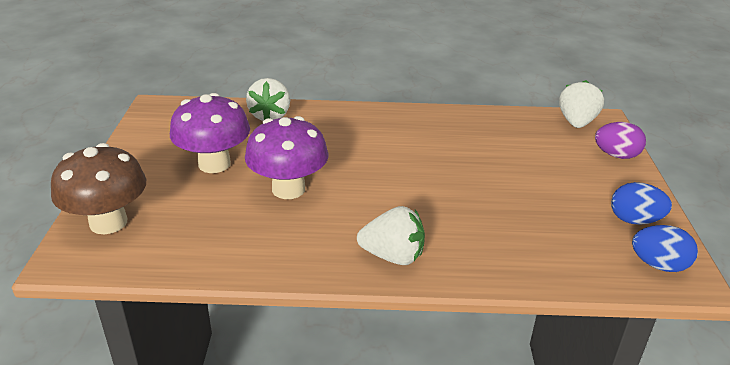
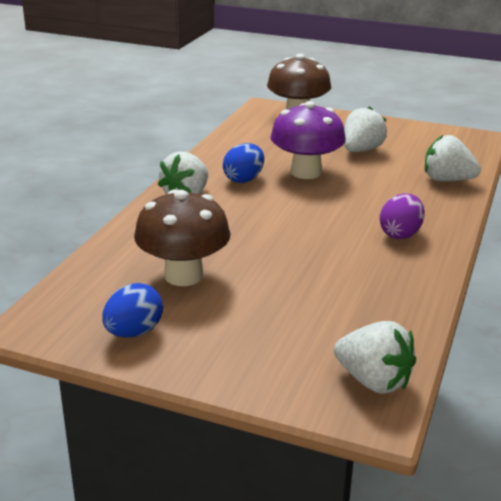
camera: 110 degrees right, 5 degrees down
purple mushroom [170,93,250,173] -> white strawberry [344,106,387,152]
purple egg [595,122,646,159] -> purple egg moved to [380,193,425,239]
blue egg [632,225,698,272] -> blue egg moved to [223,143,264,183]
none -> brown mushroom [134,190,231,286]

